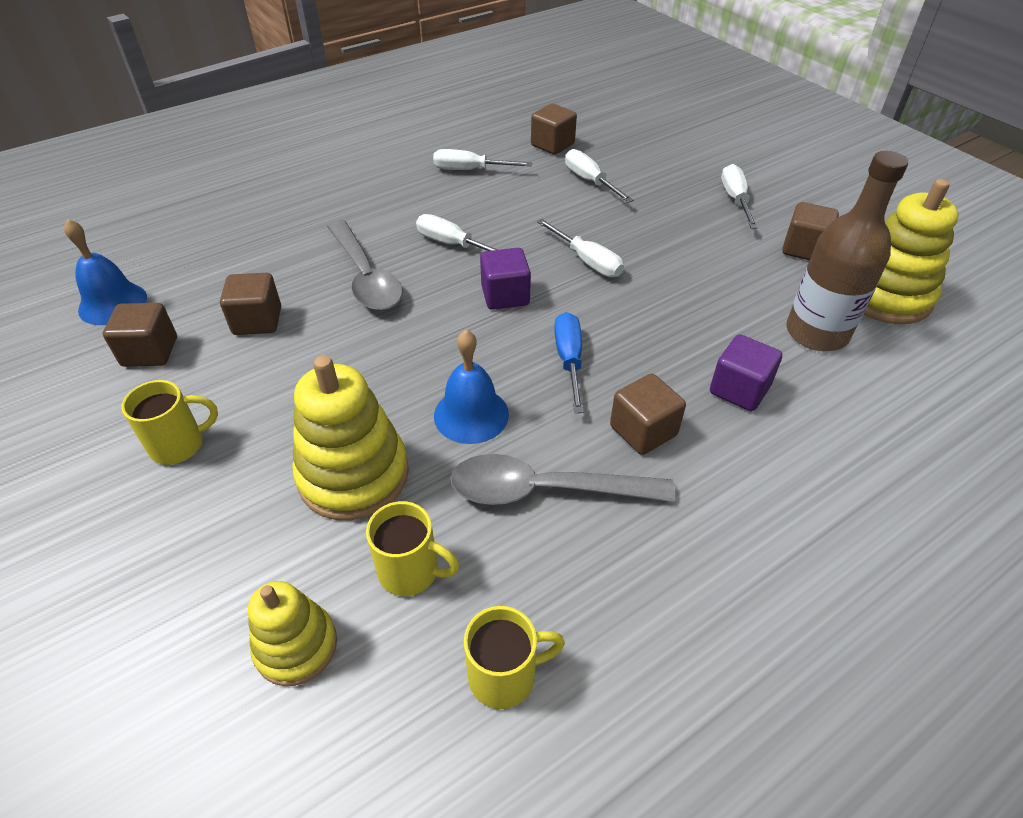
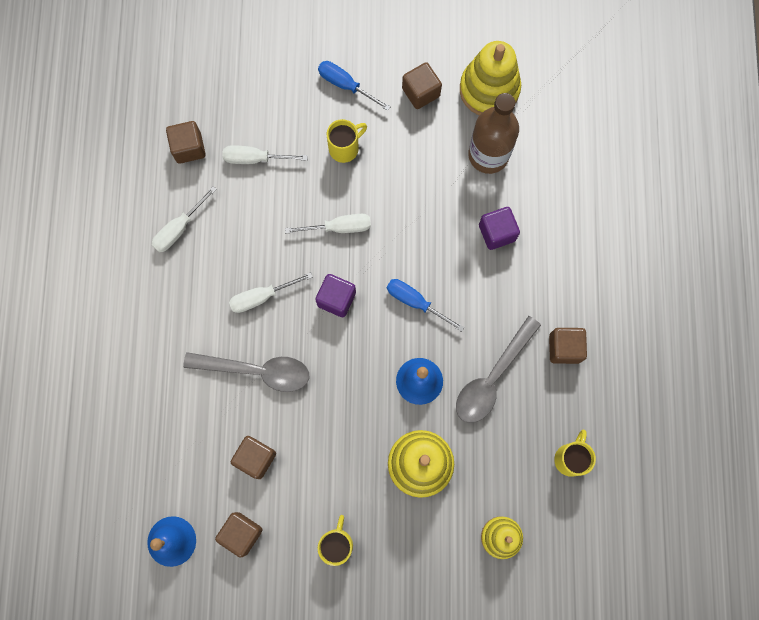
camera: 55 degrees left, 30 degrees up
yellow mug [366,501,459,596] -> yellow mug moved to [327,119,367,163]
brown cube [610,374,686,455] -> brown cube moved to [549,328,587,364]
white screwdriver [721,164,758,229] -> blue screwdriver [318,61,391,111]

